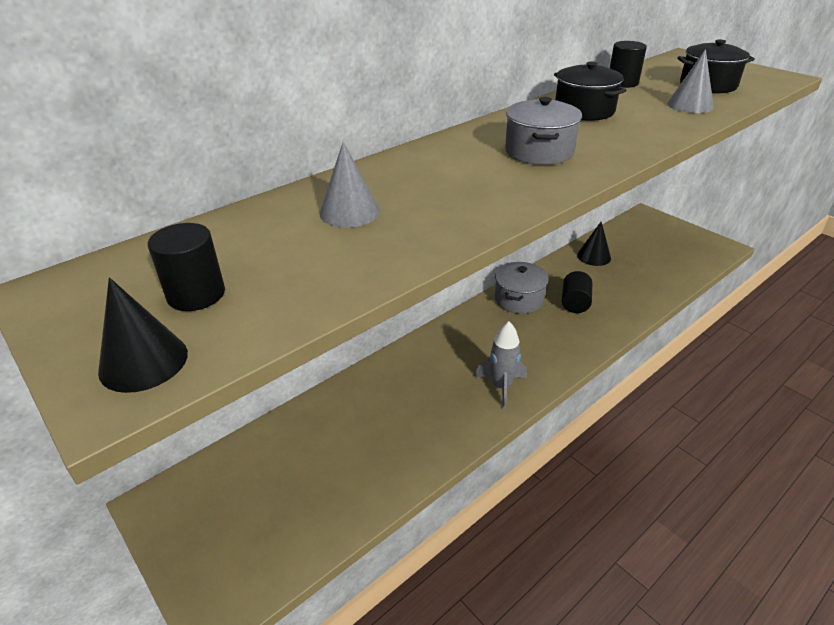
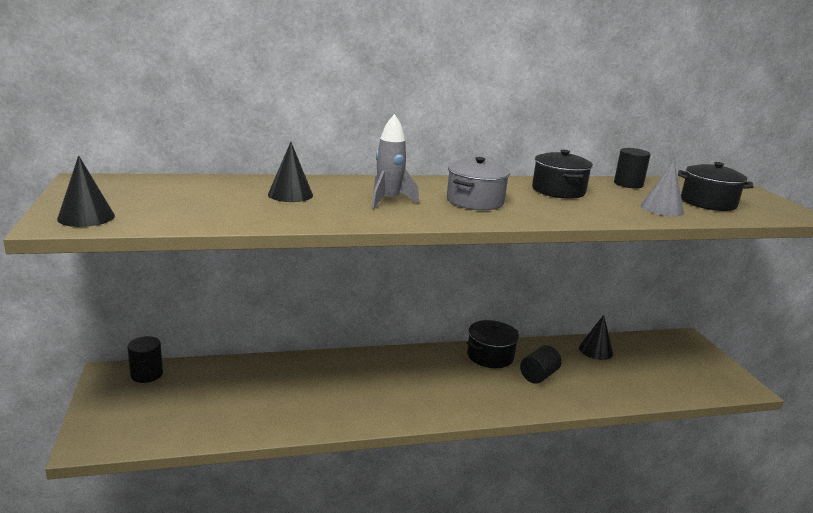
camera: 25 degrees right, 15 degrees down
black cylinder [148,223,225,311] -> black cylinder moved to [127,336,163,383]
grey cone [320,142,380,228] -> black cone [268,142,313,202]
grey rocket [475,321,527,410] -> grey rocket moved to [371,114,419,209]
grey pot [495,262,549,314] -> black pot [467,320,519,368]

